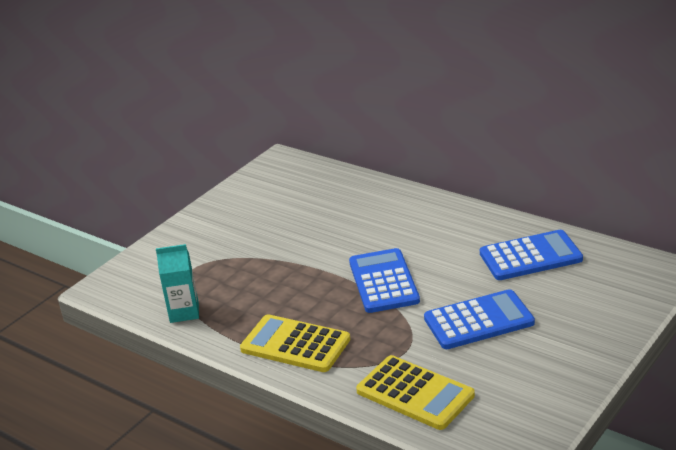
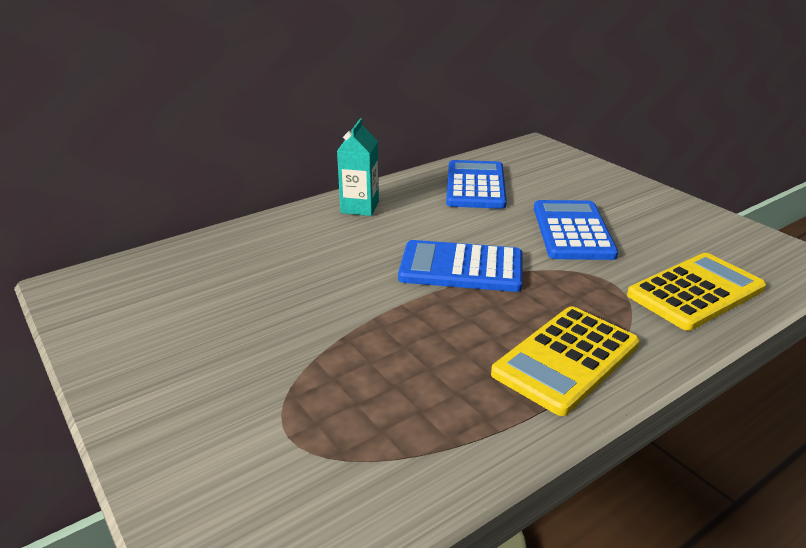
camera: 75 degrees left, 0 degrees up
turquoise carton [156,244,199,323] -> turquoise carton moved to [337,118,379,216]

